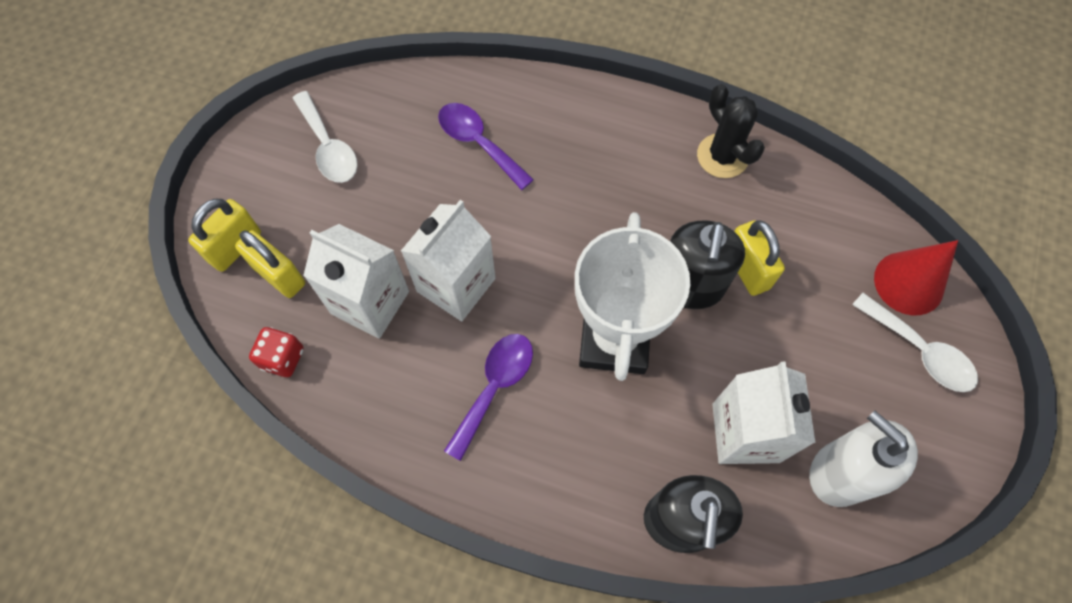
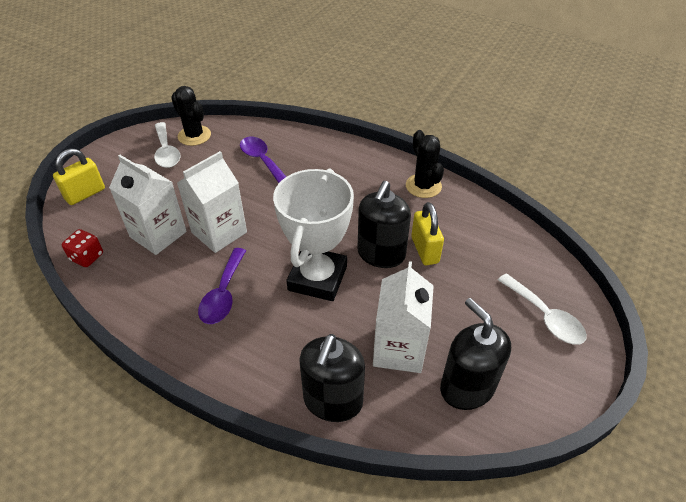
camera: 10 degrees right, 20 degrees down
yellow padlock [235,230,305,298] -> none
purple spoon [444,334,533,461] -> purple spoon turned 150 degrees clockwise [198,248,246,324]
white soap dispenser [809,410,918,507] -> black soap dispenser [440,298,511,410]
red cone [874,240,958,315] -> none
none -> black cactus [171,86,211,146]

